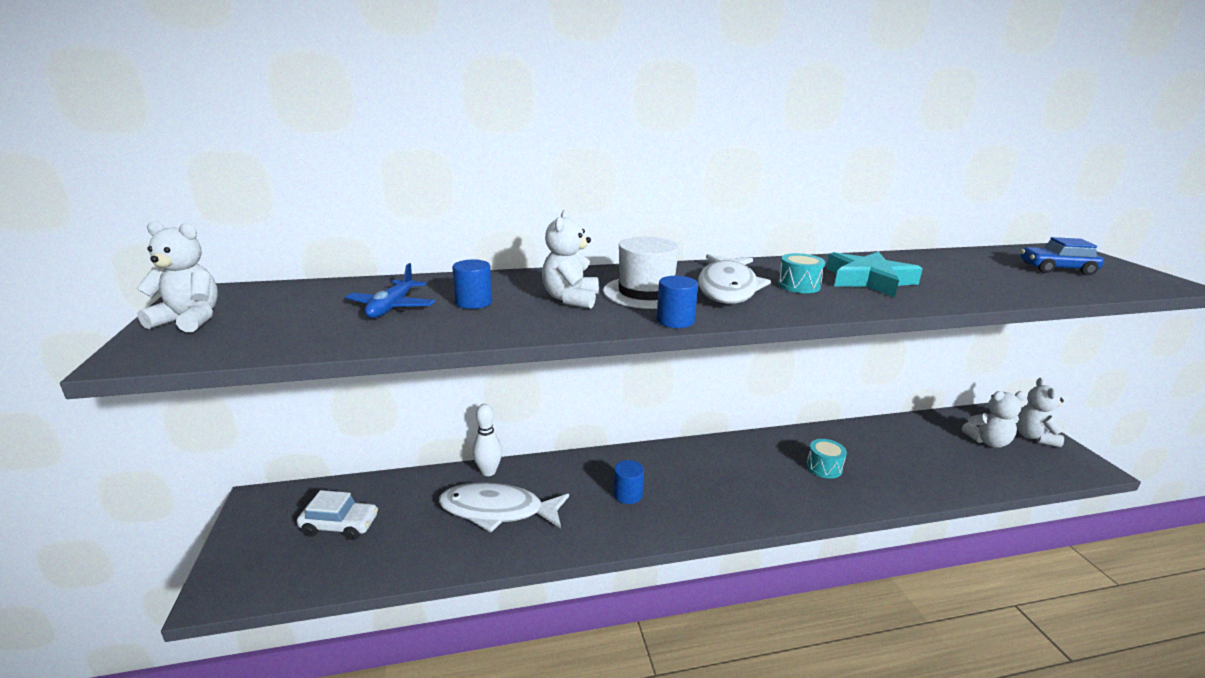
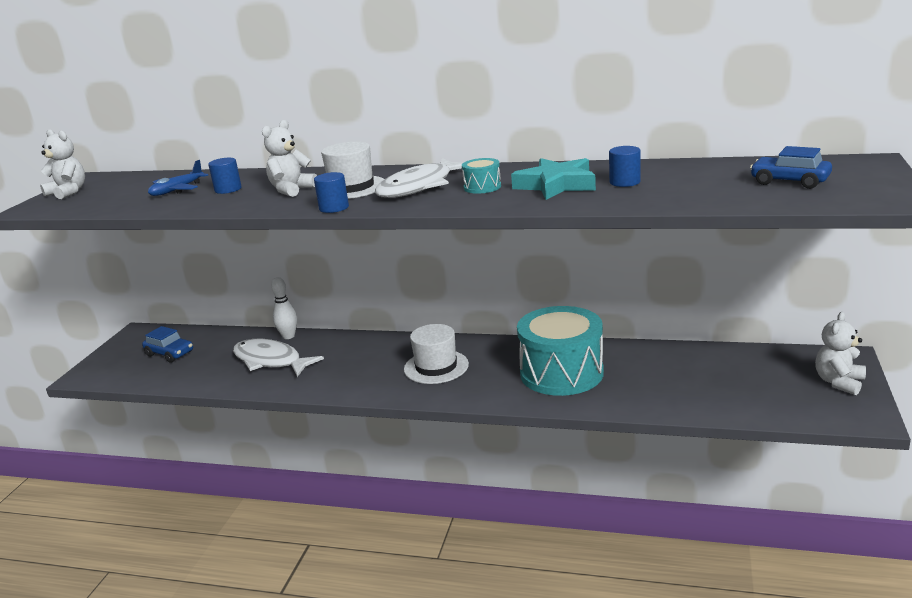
camera: 30 degrees right, 0 degrees up
white car [297,490,378,540] -> blue car [142,326,193,362]
blue cylinder [613,460,644,504] -> blue cylinder moved to [609,146,641,187]
turquoise drum [806,439,847,479] -> turquoise drum [517,306,604,396], size x2.42
white teddy bear [962,391,1026,448] -> none
none -> white hat [404,324,469,384]

